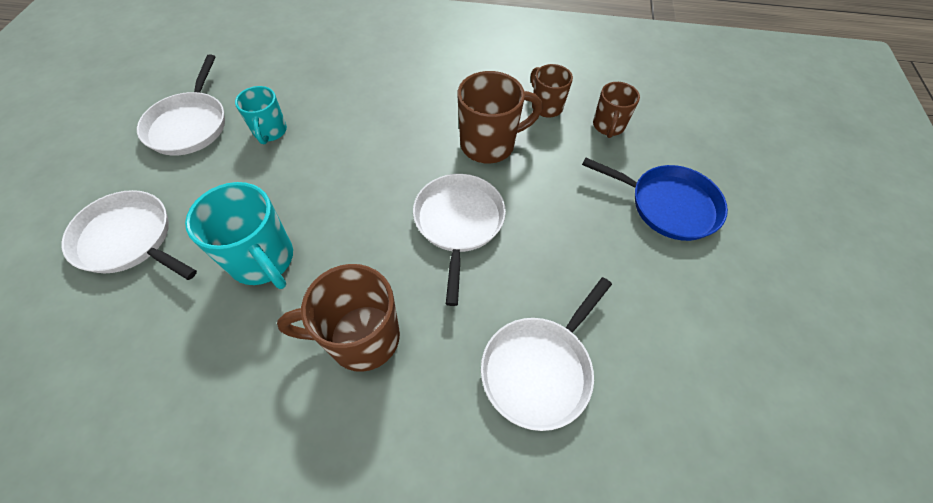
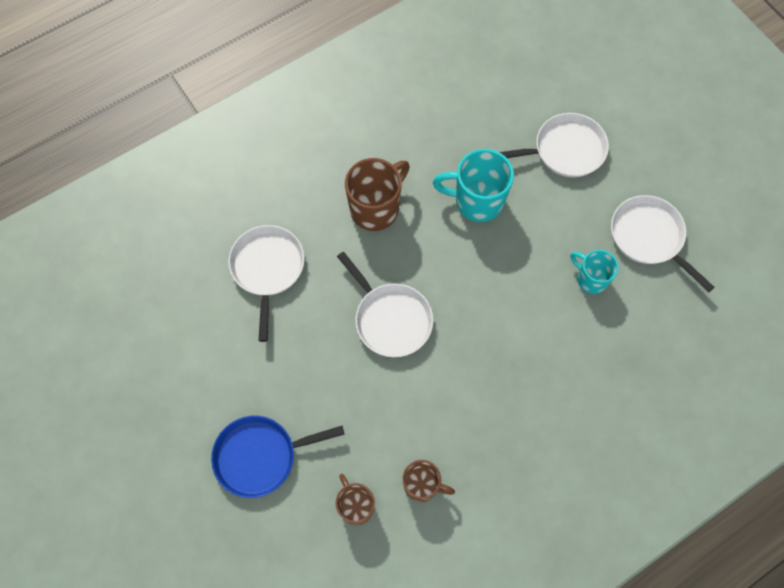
camera: 140 degrees right, 10 degrees up
brown mug [457,71,543,163] -> none

